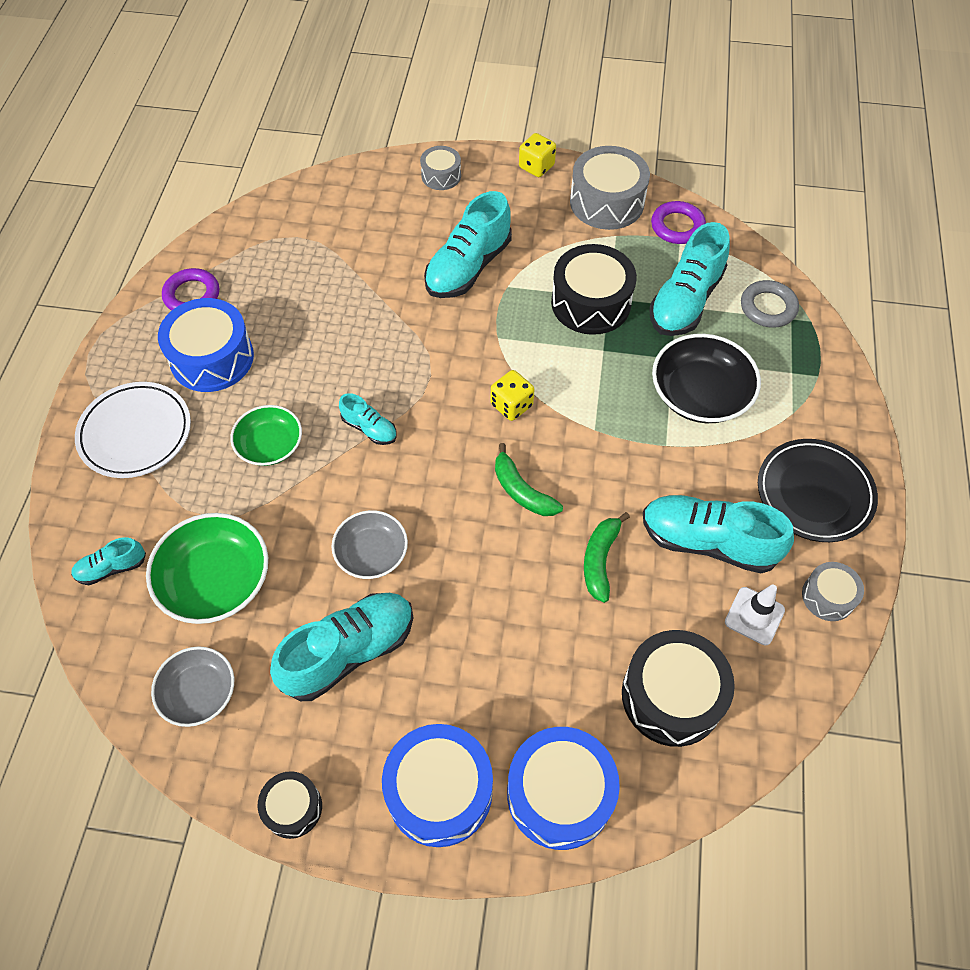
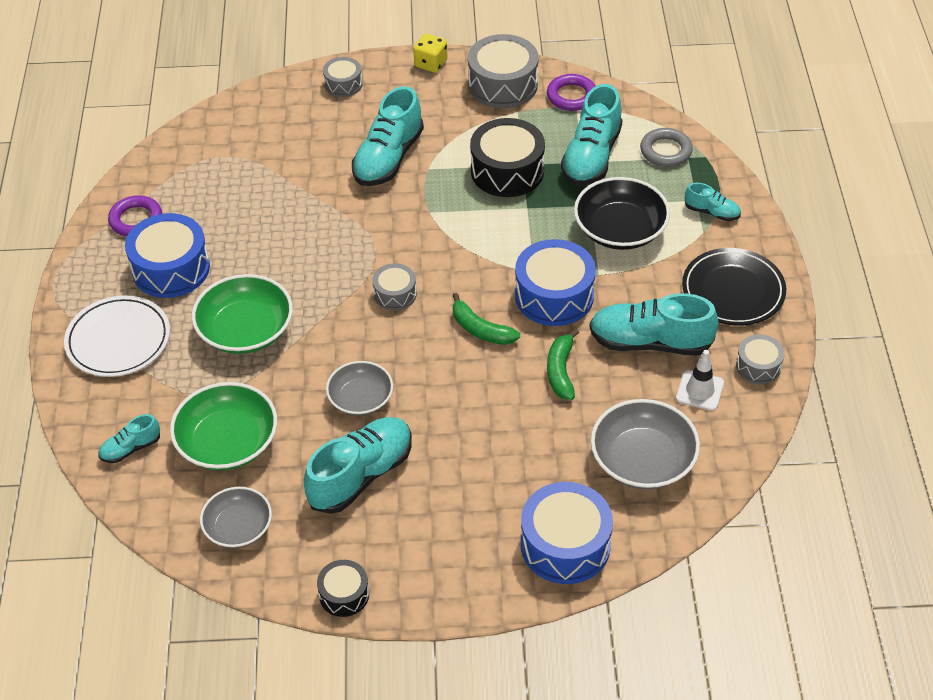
camera: 10 degrees left, 10 degrees down
green bowl [230,405,302,466] -> green bowl [192,274,293,354], size x1.55
turquoise shoe [339,393,397,445] -> turquoise shoe moved to [685,183,741,221]
blue drum [382,724,493,847] -> blue drum moved to [515,239,596,326]
yellow dice [491,370,535,421] -> none
black drum [622,630,735,747] -> grey bowl [591,399,700,489]
none -> grey drum [373,263,417,310]

